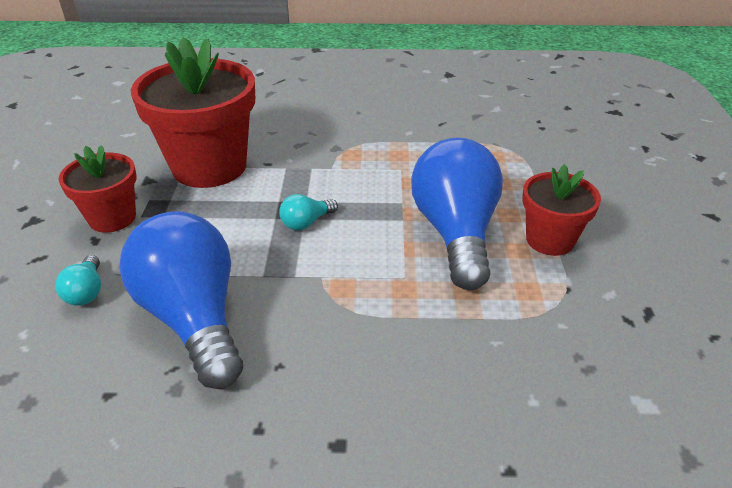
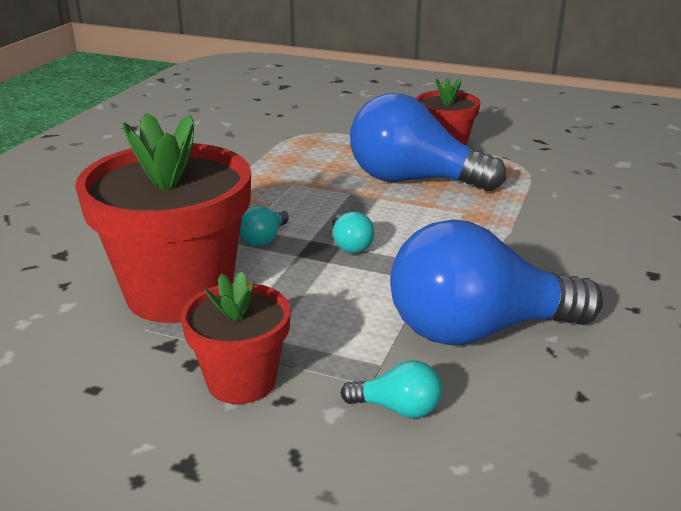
camera: 70 degrees left, 10 degrees down
none -> turquoise light bulb [239,205,289,247]

